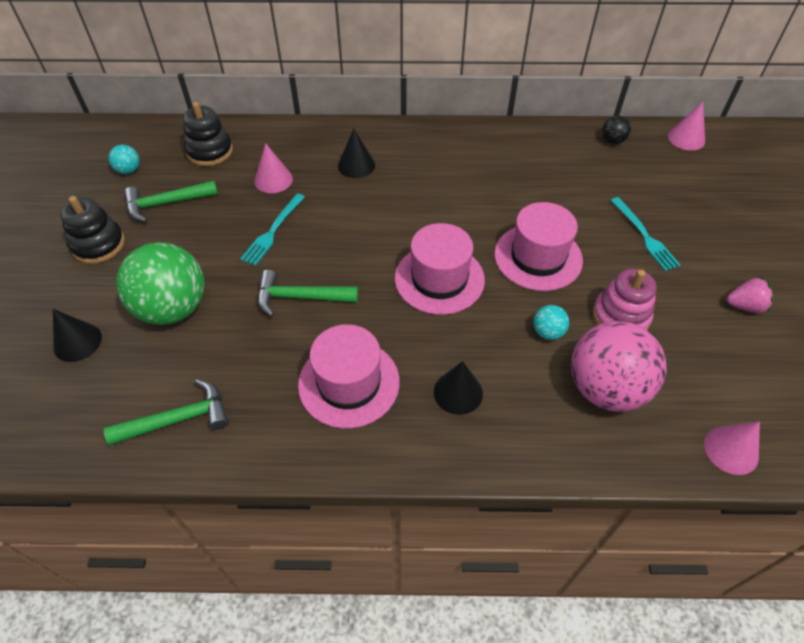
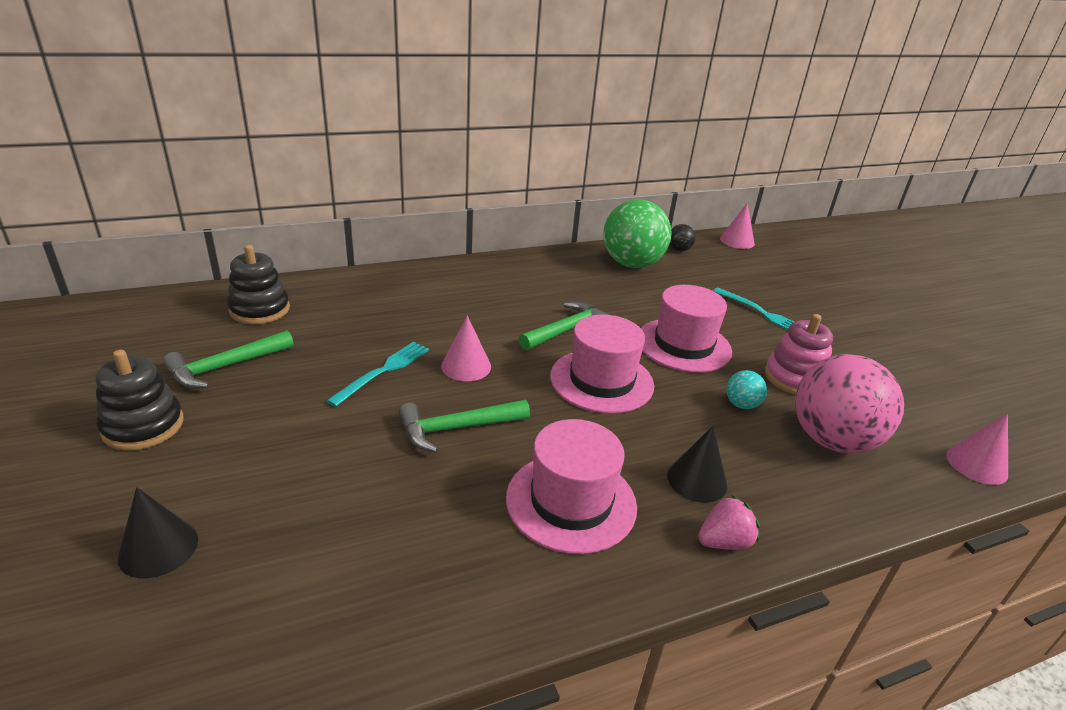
camera: 25 degrees left, 20 degrees down
green hammer [104,379,229,445] -> green hammer moved to [518,302,610,350]
turquoise ball [108,145,140,174] -> none
green ball [116,242,205,325] -> green ball moved to [603,199,672,268]
turquoise fork [240,194,305,266] -> turquoise fork turned 150 degrees counterclockwise [326,342,429,407]
pink cone [254,143,293,193] -> pink cone moved to [441,316,491,381]
black cone [338,129,375,178] -> none
pink strawberry [727,277,774,313] -> pink strawberry moved to [698,495,760,550]

